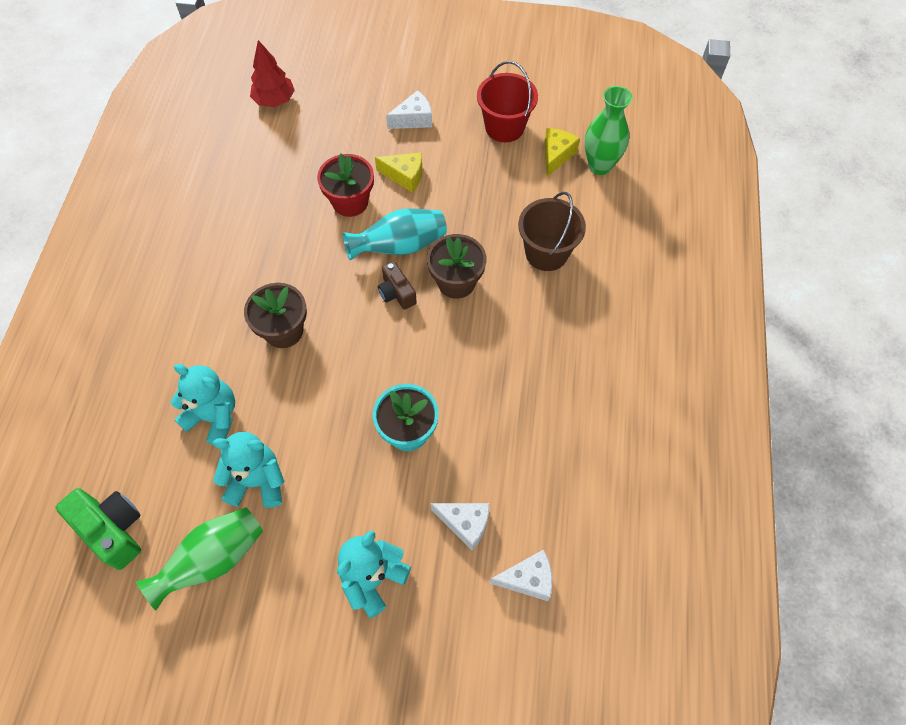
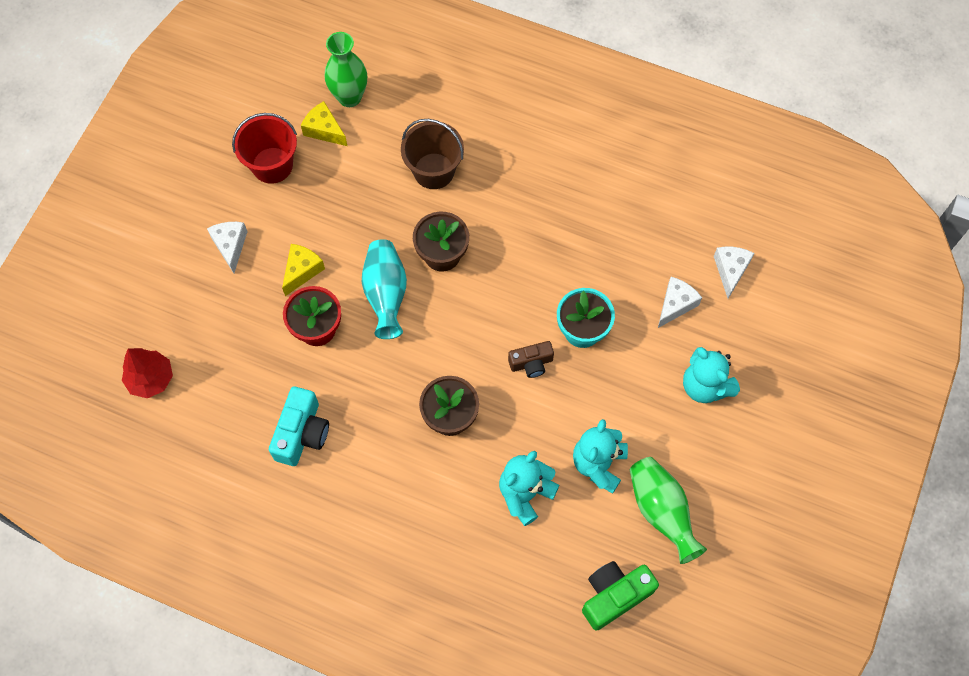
camera: 75 degrees left, 5 degrees up
brown camera [378,261,417,310] -> brown camera moved to [508,341,554,378]
none -> turquoise camera [269,386,329,466]

